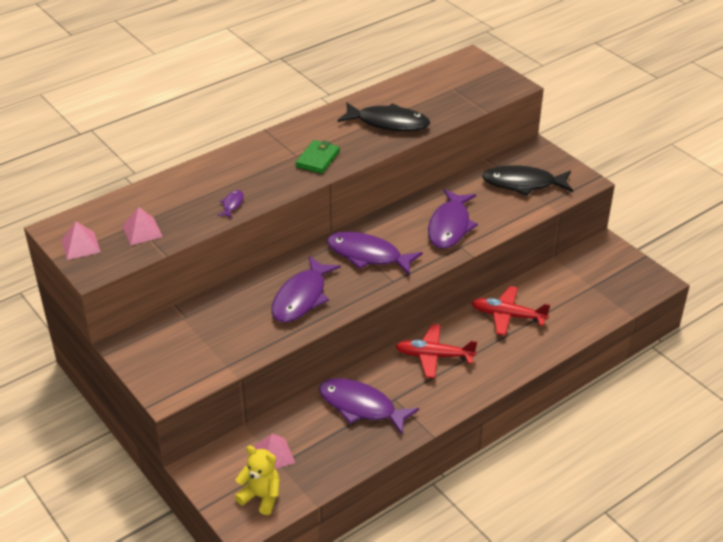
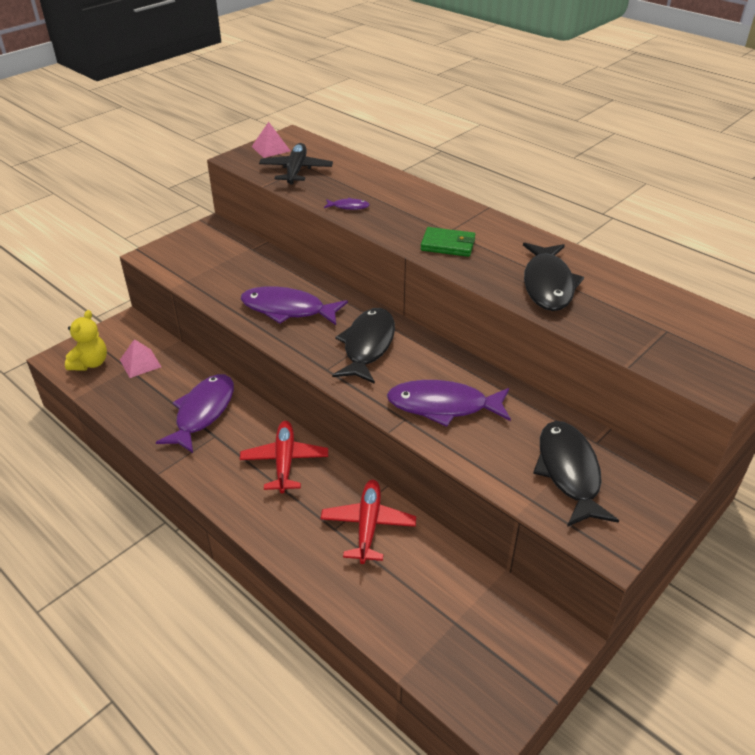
camera: 80 degrees right, 0 degrees up
pink pyramid [122,207,163,245] -> black plane [259,143,333,185]
purple fish [327,232,423,276] -> black fish [332,308,395,384]

